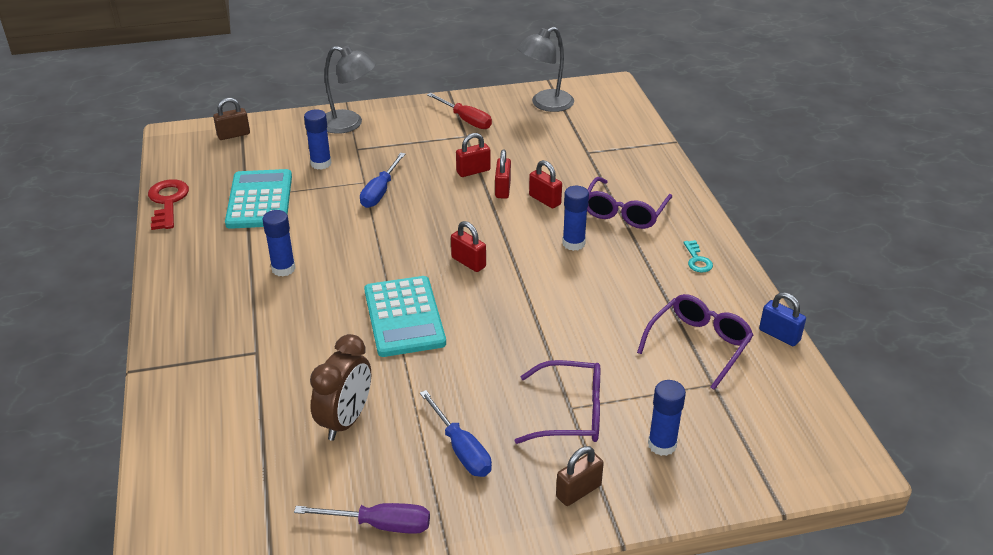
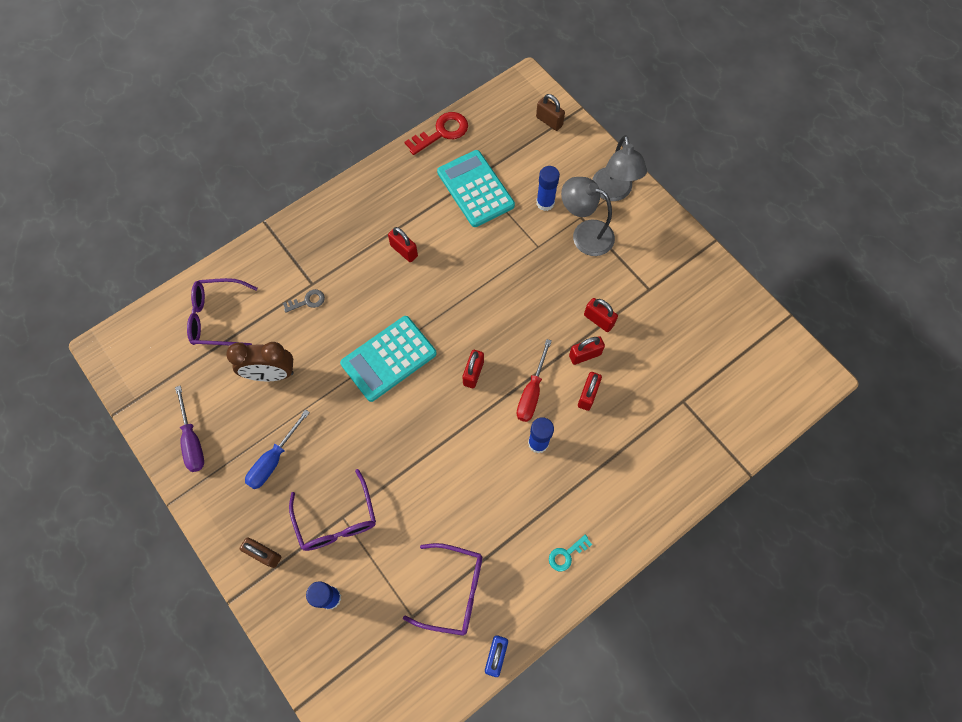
camera: 65 degrees right, 30 degrees up
turquoise calculator [225,169,292,229] -> turquoise calculator turned 90 degrees counterclockwise [437,150,515,227]
blue glue stick [262,210,295,276] -> red padlock [388,227,418,262]
blue screwdriver [360,153,405,208] -> none
red screwdriver [427,93,492,129] -> red screwdriver moved to [516,339,552,422]
grey lamp [517,27,574,112] -> grey lamp moved to [561,177,615,256]
purple glasses [587,177,672,229] -> purple glasses moved to [187,278,257,346]
none -> grey key [283,289,325,313]

